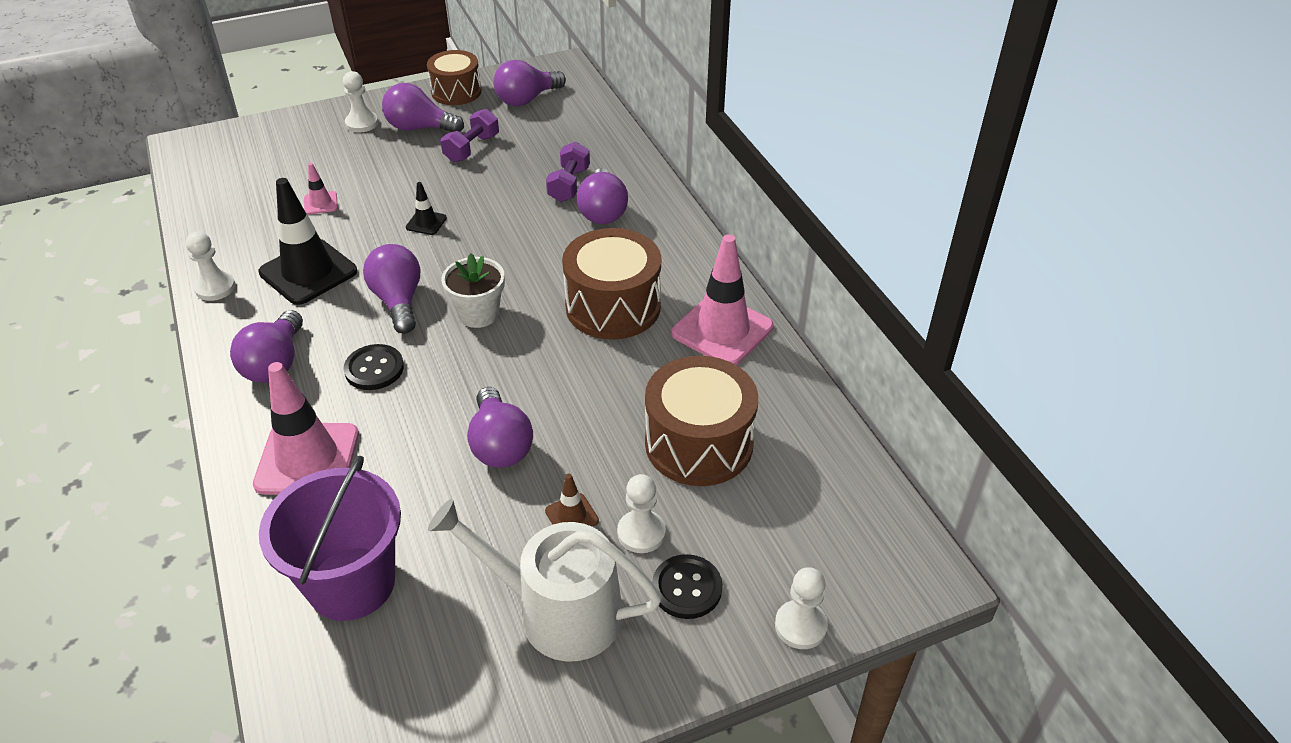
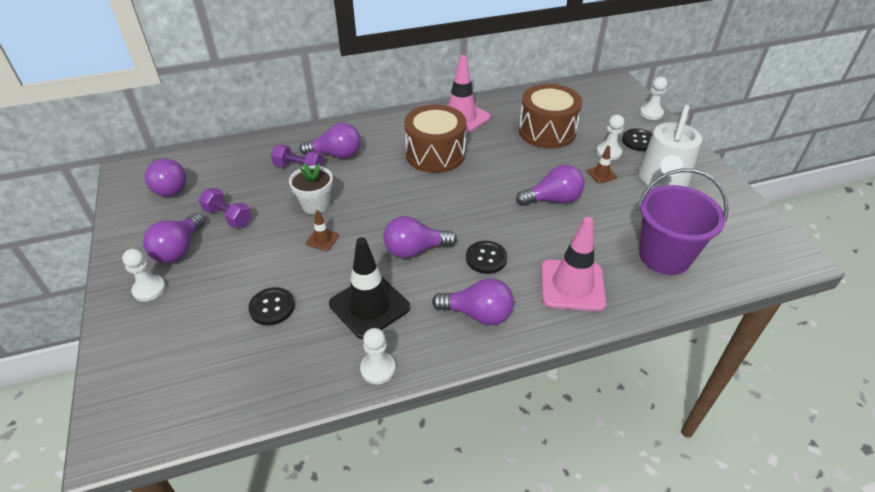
camera: 85 degrees left, 0 degrees up
pink traffic cone [304,163,338,215] -> black button [248,287,295,325]
black traffic cone [406,182,447,235] -> brown traffic cone [306,210,339,251]
brown drum [427,50,482,105] -> none
white flower pot [441,253,505,328] -> white flower pot moved to [289,163,333,214]

